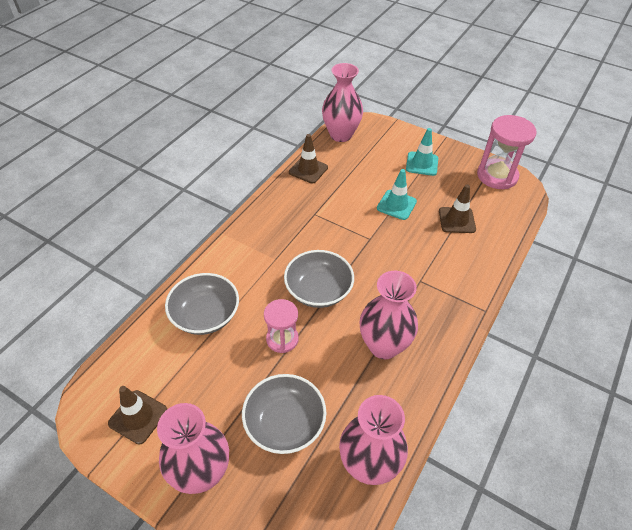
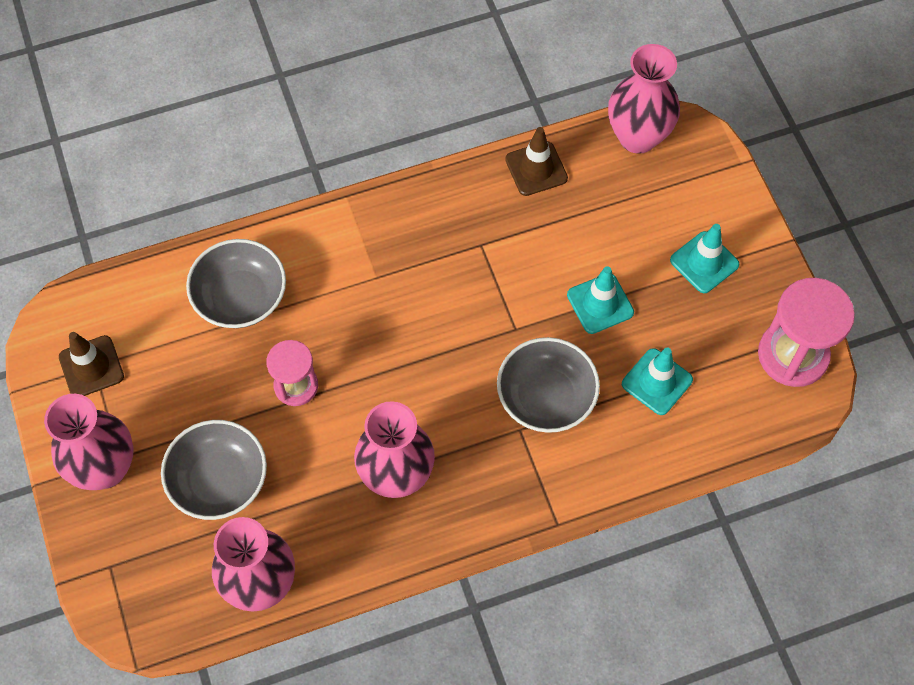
camera: 40 degrees right, 15 degrees up
grey bowl [284,250,354,308] -> grey bowl moved to [497,337,600,433]
brown traffic cone [439,184,476,233] -> turquoise traffic cone [622,348,693,415]

